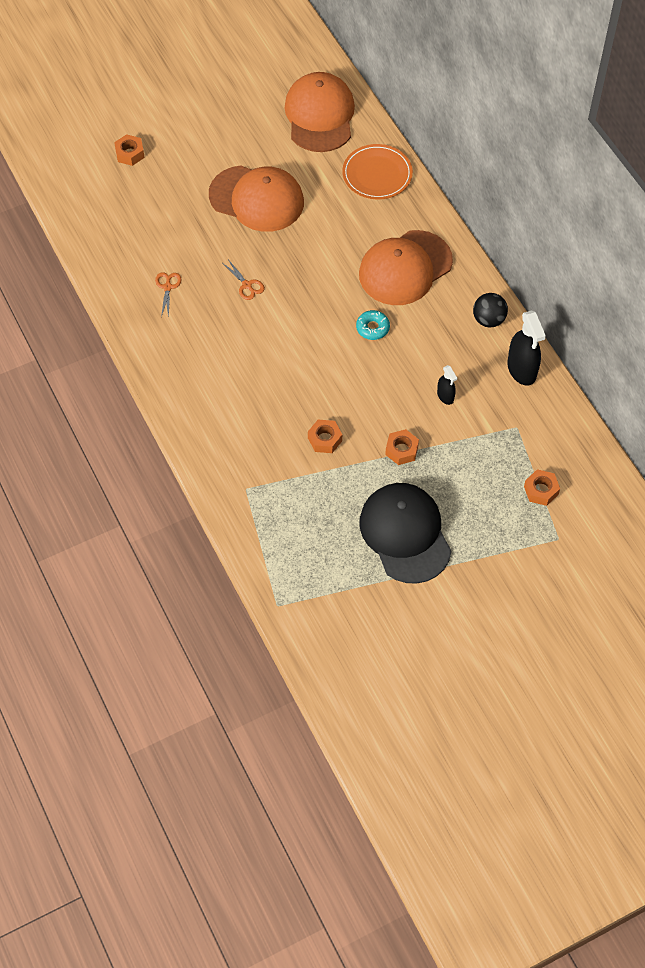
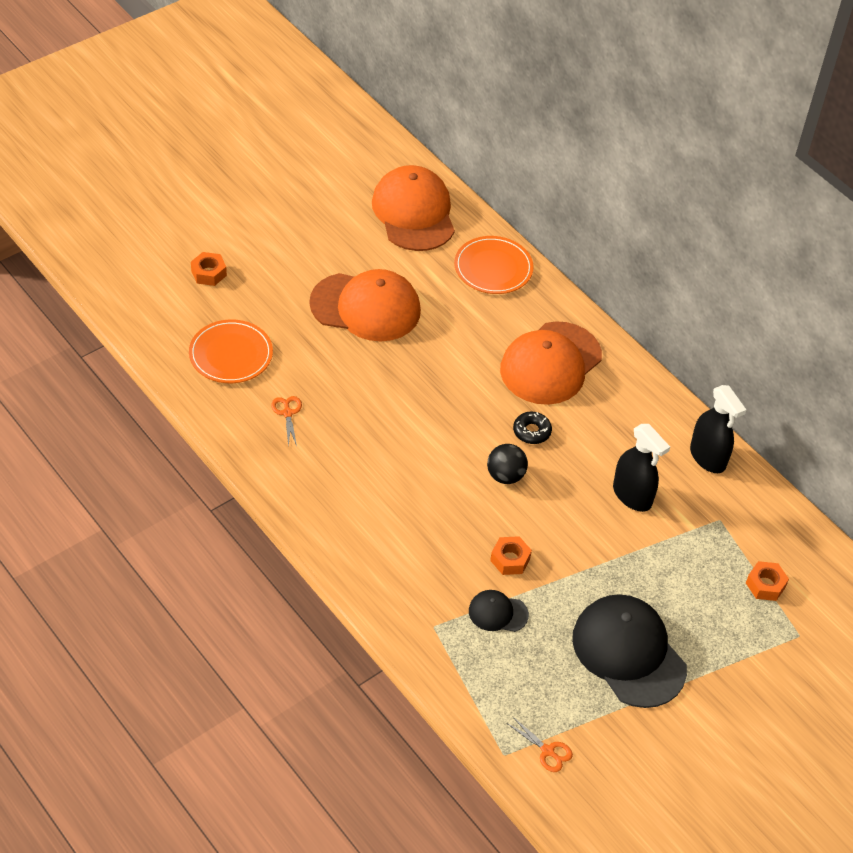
camera: 15 degrees left, 10 degrees down
orange scissors [224,259,265,300] -> orange scissors moved to [507,717,573,772]
turquoise donut [356,310,390,340] -> black donut [513,412,552,444]
orange nut [385,429,419,465] -> none
black spray bottle [437,365,457,405] -> black spray bottle [613,424,670,512], size x1.85
black ball [473,293,508,328] -> black ball moved to [487,444,528,484]
none -> orange plate [189,319,273,383]
none -> black cap [469,590,529,632]

